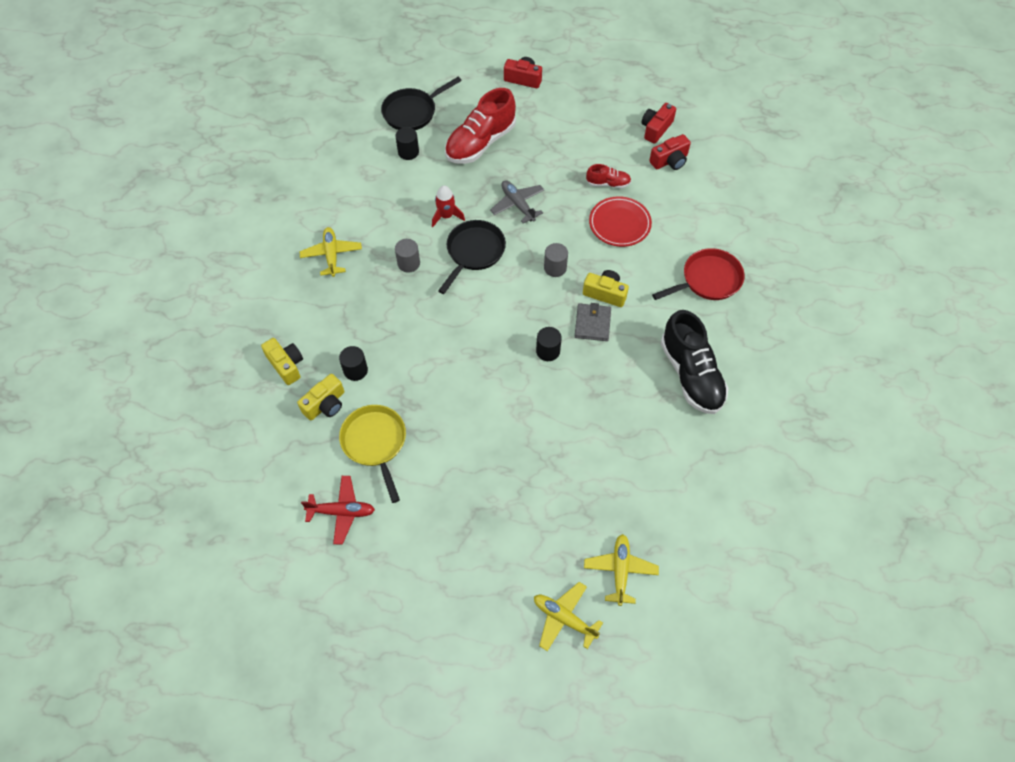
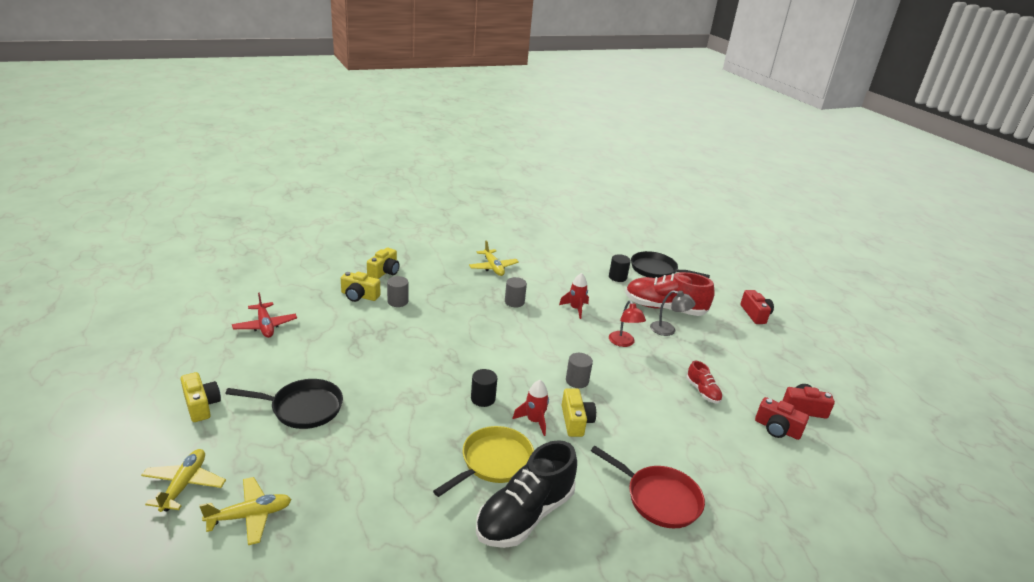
camera: 60 degrees right, 30 degrees down
yellow plane [299,227,362,277] -> yellow plane turned 105 degrees clockwise [469,240,519,276]
black cylinder [339,346,368,381] -> grey cylinder [387,276,408,307]
yellow pan [339,405,406,503] -> yellow pan moved to [433,426,534,497]
black pan [438,220,506,294] -> black pan moved to [225,379,343,429]
grey plane [490,180,544,224] -> red lamp [609,301,646,347]
grey wallet [575,303,611,341] -> red rocket [512,380,549,436]
red plate [589,196,652,247] -> none
none -> yellow camera [181,372,221,422]
none -> grey lamp [650,290,696,336]

